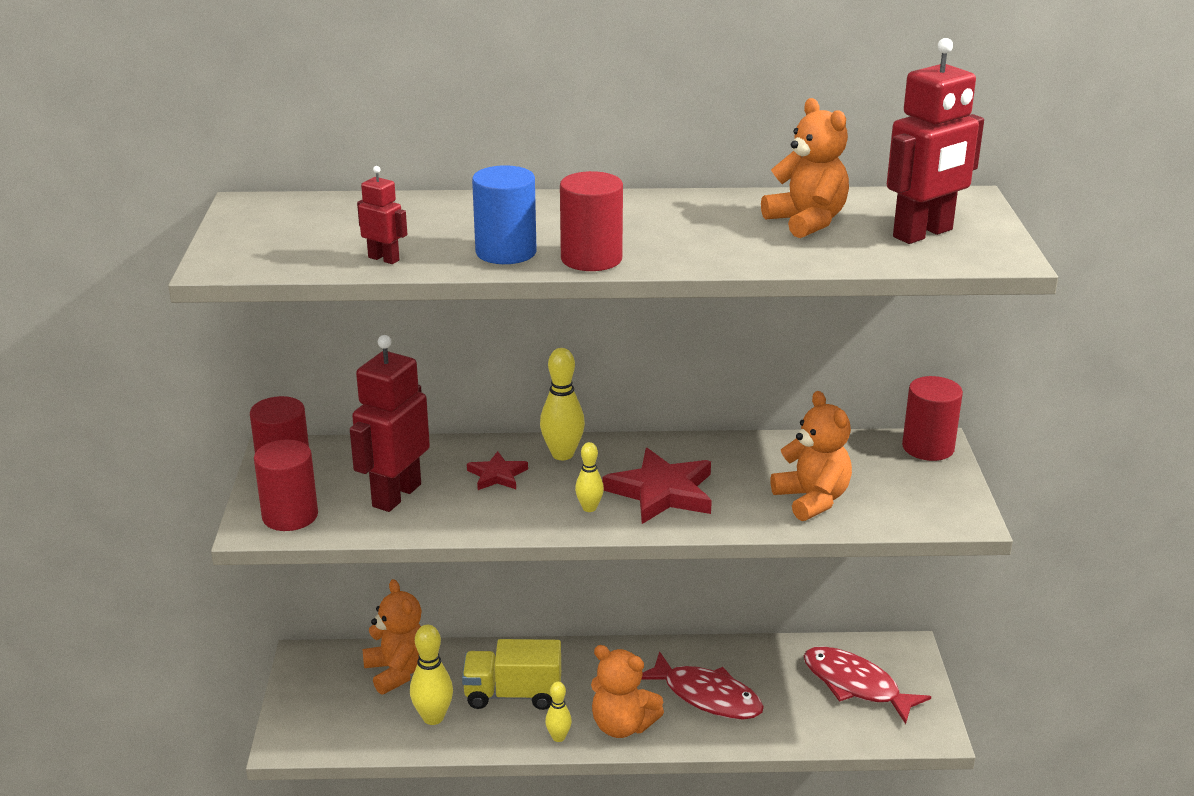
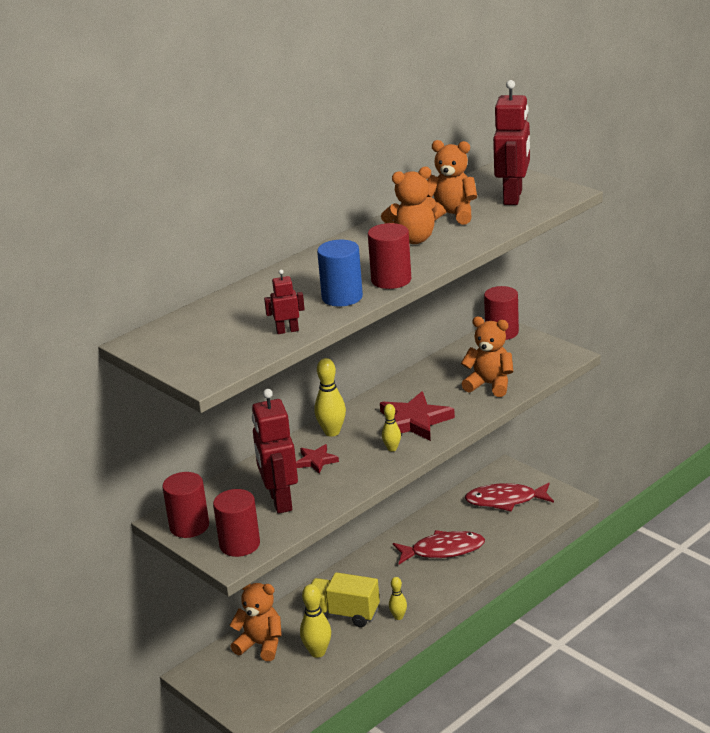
camera: 40 degrees left, 0 degrees up
yellow truck [462,639,561,710] -> yellow truck turned 60 degrees clockwise [311,572,380,627]
orange teddy bear [591,645,664,738] -> orange teddy bear moved to [381,167,437,244]

